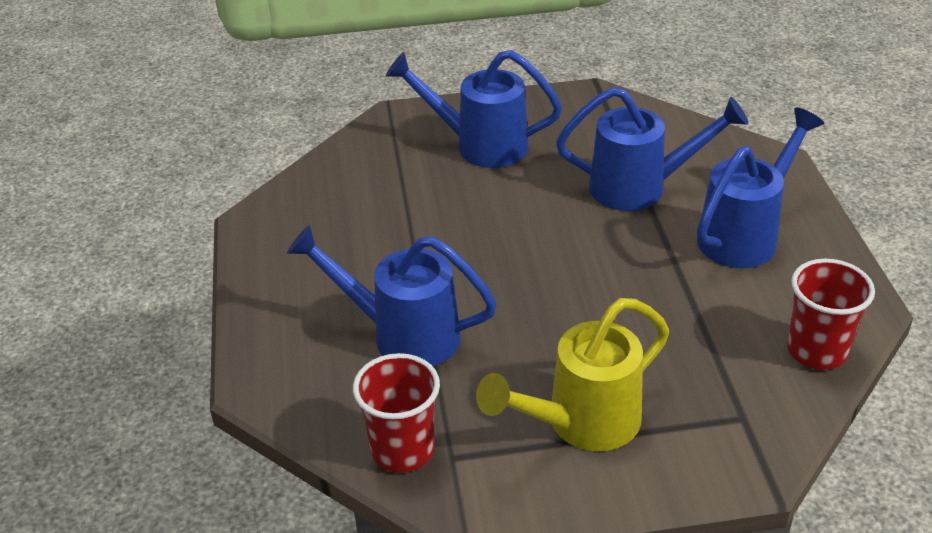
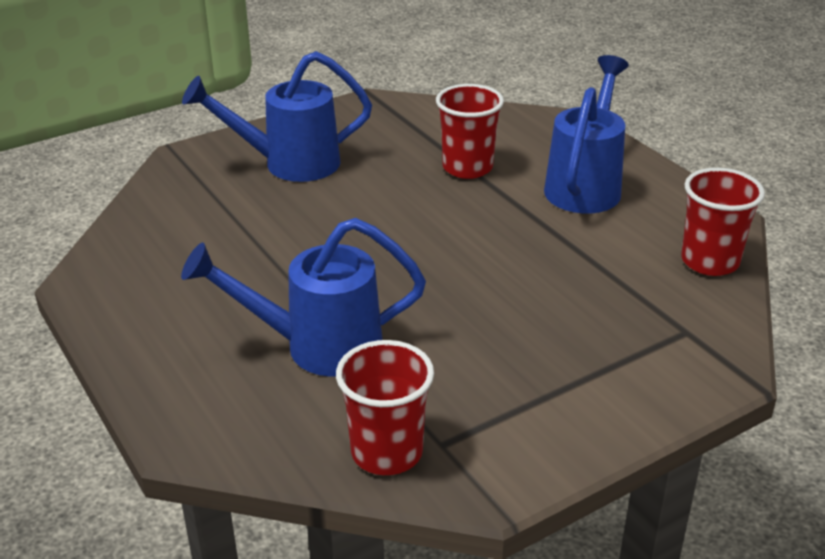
camera: 25 degrees left, 5 degrees down
yellow watering can [476,298,669,451] -> none
blue watering can [556,87,748,211] -> red cup [436,84,504,179]

